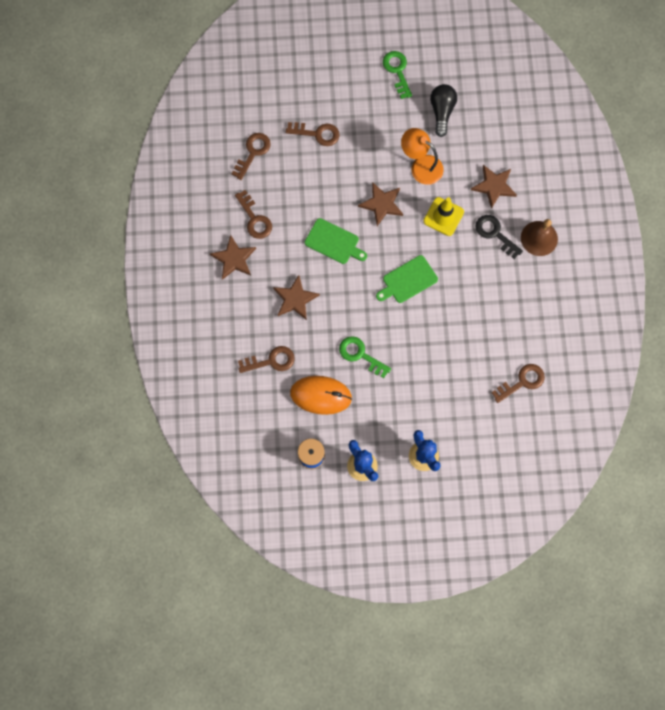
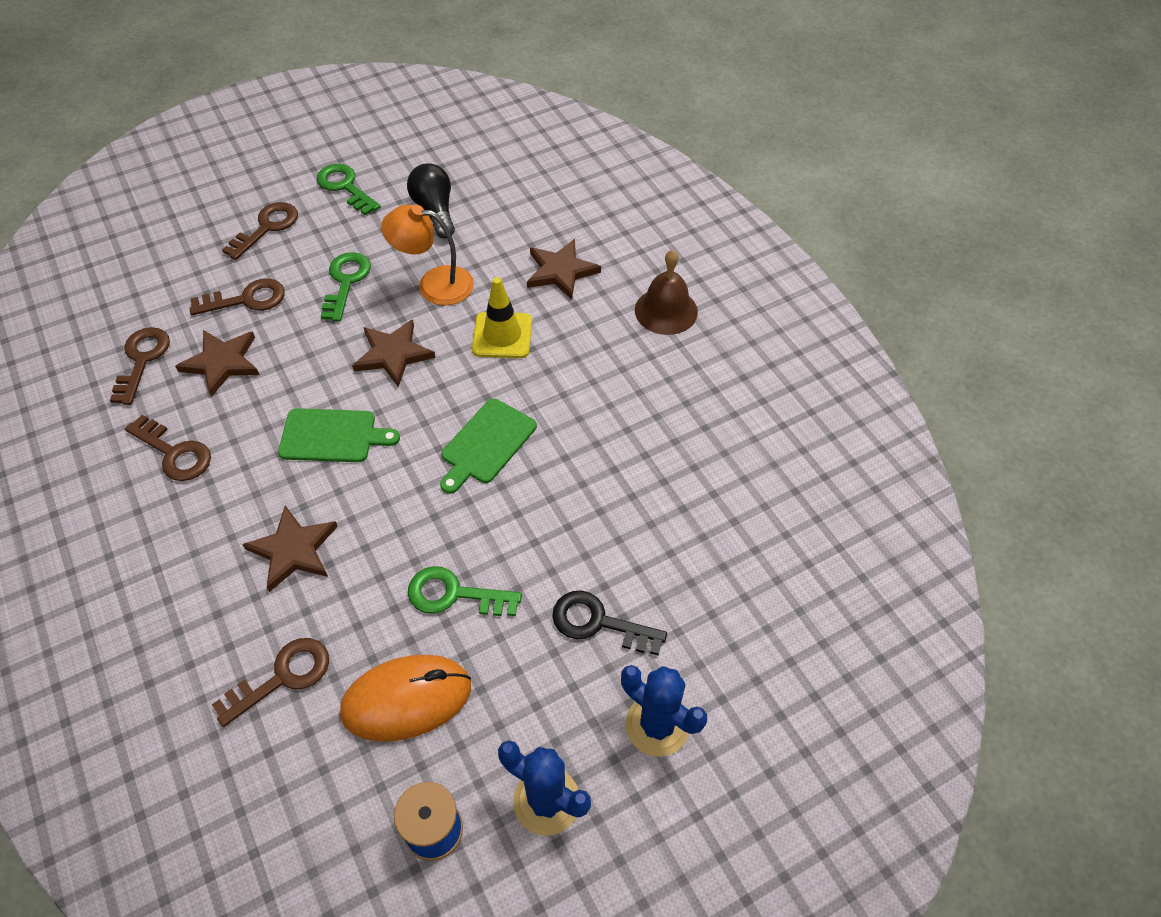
camera: 25 degrees left, 20 degrees down
brown star [210,235,256,280] -> brown star moved to [175,330,260,397]
black key [475,215,523,259] -> black key moved to [552,591,667,655]
brown key [492,364,545,403] -> brown key moved to [222,202,298,260]
none -> green key [321,252,371,322]

